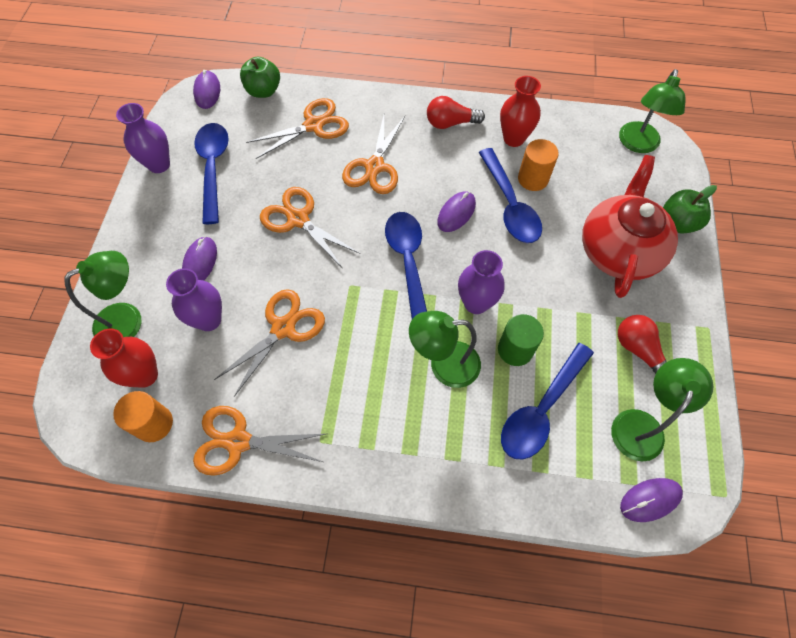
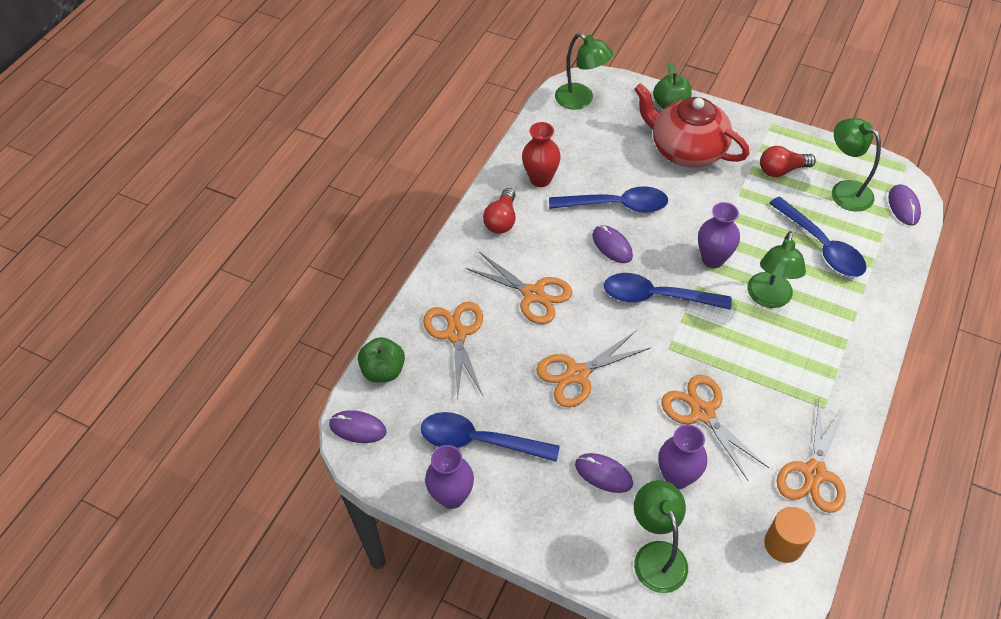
camera: 70 degrees left, 10 degrees down
red vase [90,329,158,388] -> none
green cylinder [498,314,544,366] -> none
orange cylinder [518,139,559,191] -> none

